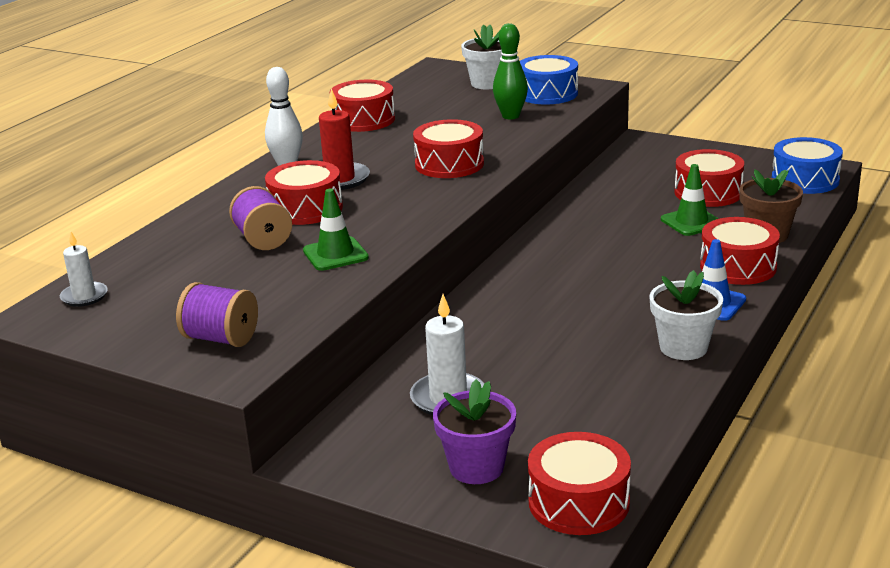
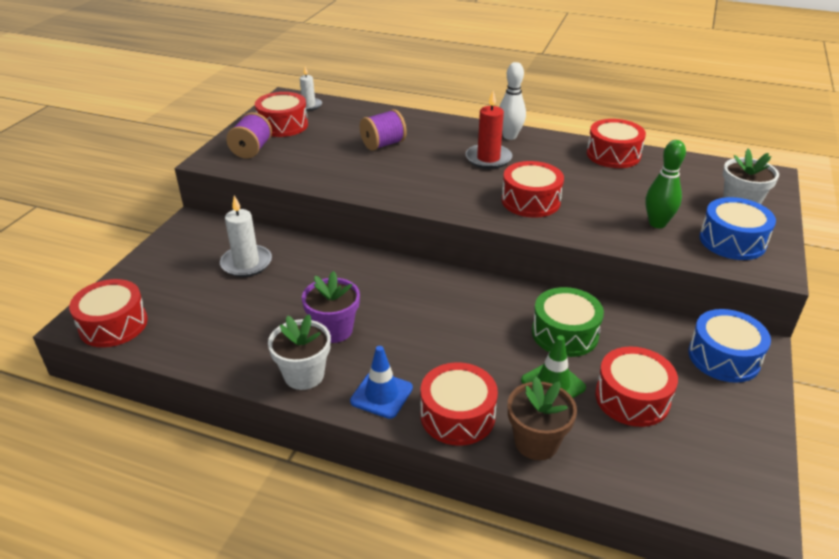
camera: 80 degrees right, 10 degrees up
red drum [265,160,343,225] -> red drum moved to [255,92,308,137]
green traffic cone [303,189,369,271] -> none
purple flower pot [433,379,516,484] -> purple flower pot moved to [302,271,360,343]
blue drum [772,137,843,194] -> blue drum moved to [688,309,771,383]
none -> green drum [532,287,604,357]

